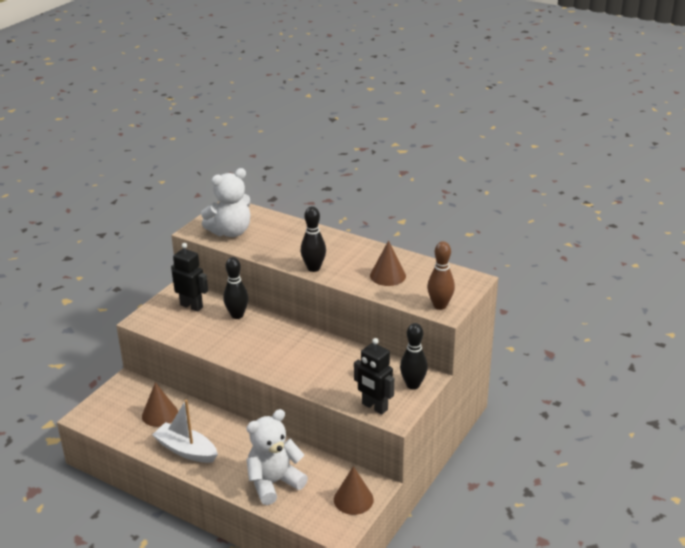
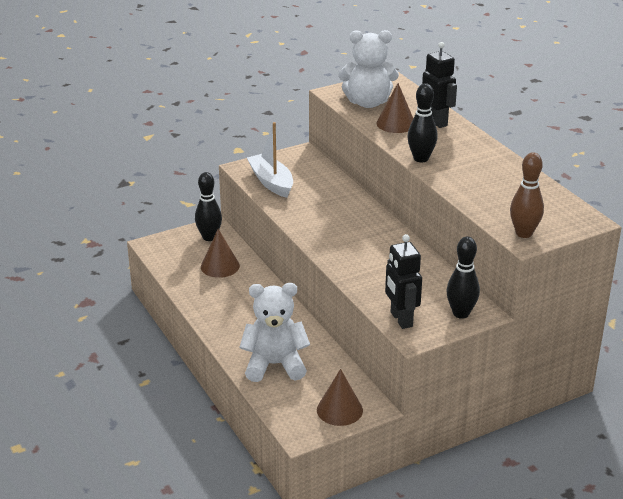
camera: 30 degrees right, 0 degrees up
white boat [152,400,218,463] -> white boat moved to [247,122,293,198]
black robot [171,243,208,312] -> black robot moved to [422,42,457,128]
black bowling pin [223,257,248,319] -> black bowling pin moved to [195,172,222,241]
brown cone [370,241,406,286] -> brown cone moved to [376,83,413,133]

